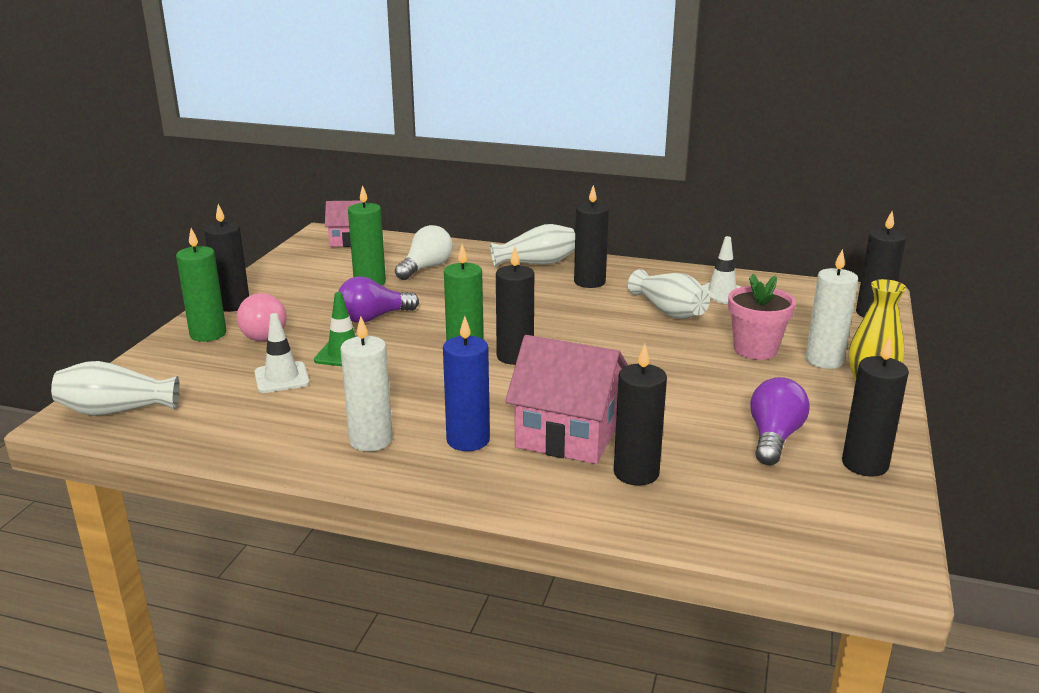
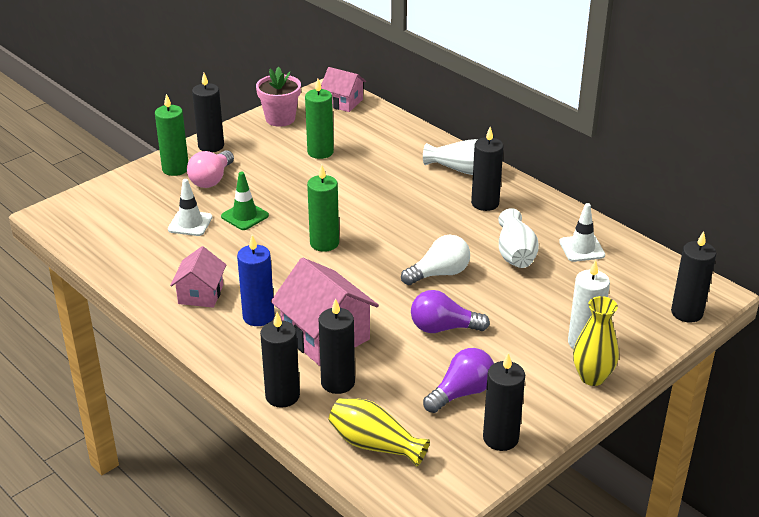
camera: 30 degrees right, 10 degrees up
white vase [51,361,180,416] -> none
purple light bulb [338,277,419,323] -> purple light bulb moved to [411,290,490,333]
white candle [340,316,393,452] -> pink house [170,246,226,308]
white light bulb [395,225,453,280] -> white light bulb moved to [401,234,470,285]
black candle [496,247,534,365] -> black candle moved to [260,312,300,408]
pink flower pot [728,274,796,360] -> pink flower pot moved to [256,67,301,127]
none -> yellow vase [329,398,430,467]

